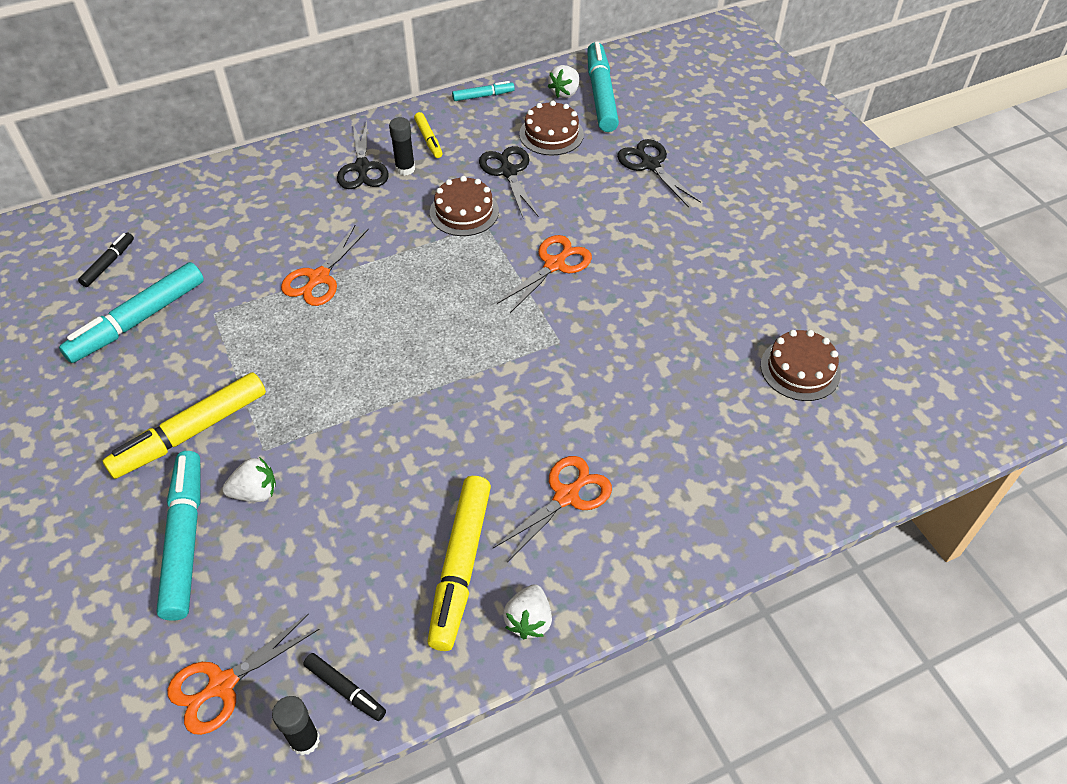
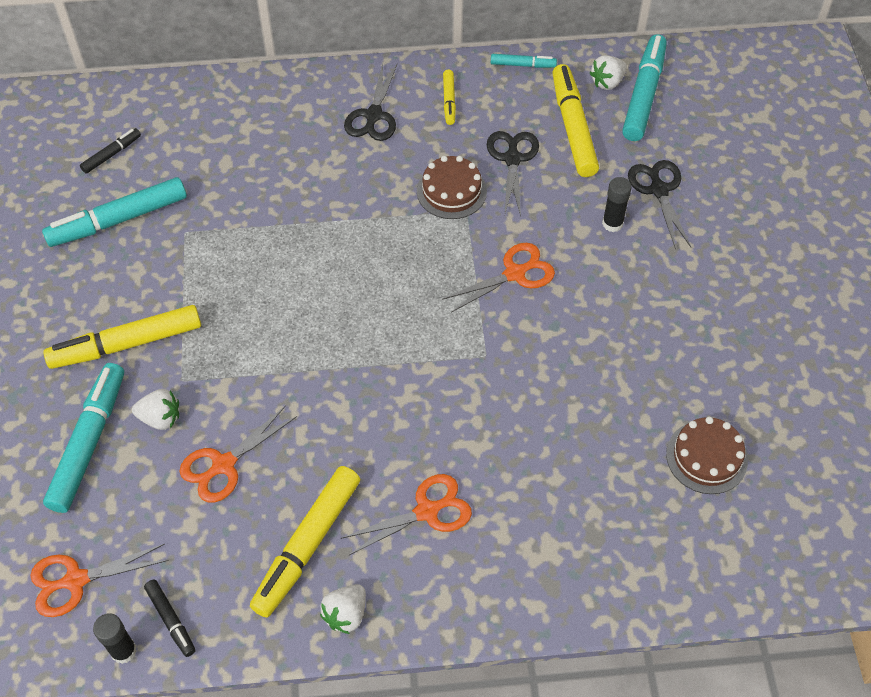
camera: 20 degrees right, 5 degrees up
orange scissors [281,225,369,306] -> orange scissors moved to [179,405,297,502]
black glue stick [389,117,415,176] -> black glue stick moved to [602,177,632,232]
brown cake [519,101,584,156] -> yellow marker [552,64,599,177]

